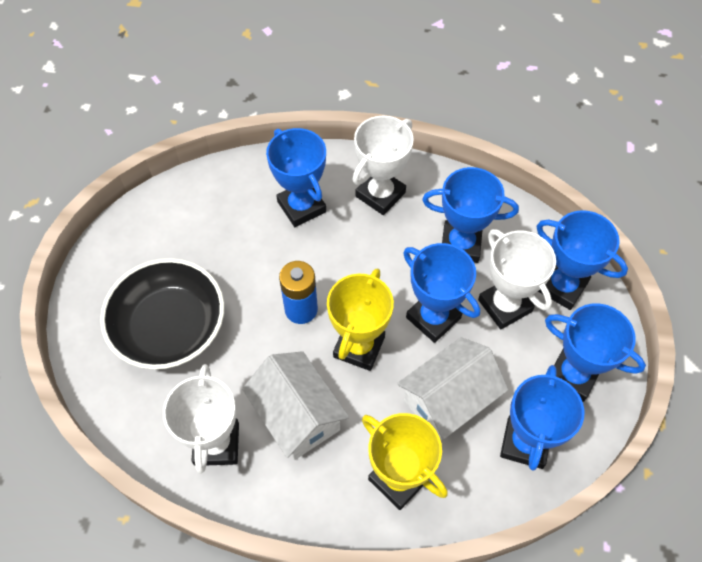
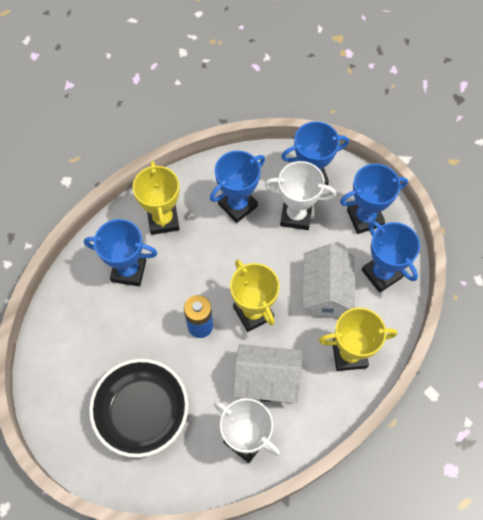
camera: 50 degrees left, 5 degrees up
white trophy [353,116,414,215] -> yellow trophy [133,161,180,235]
blue trophy [403,243,480,343] -> none

